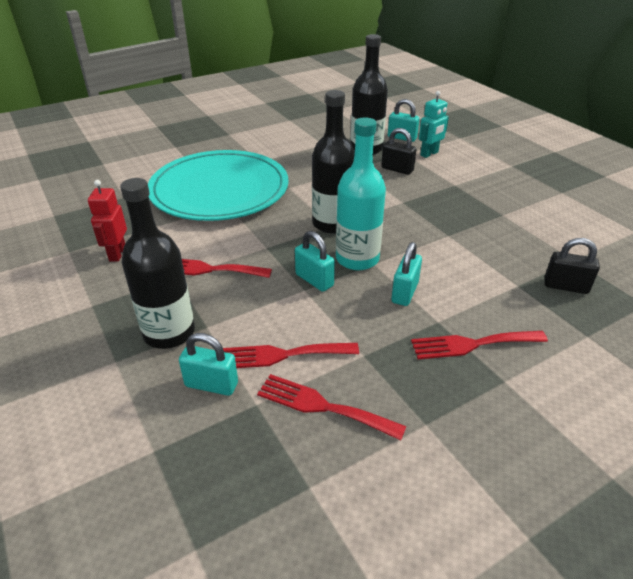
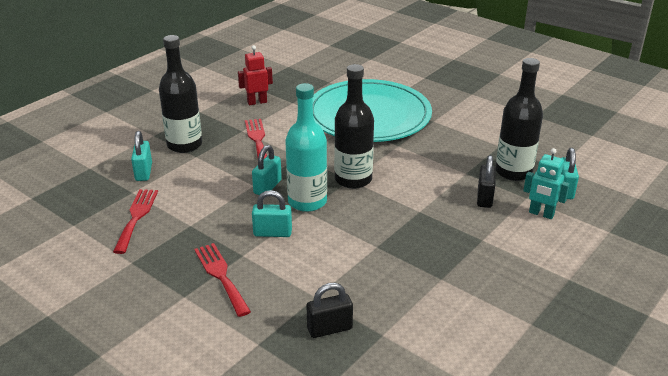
camera: 70 degrees right, 5 degrees down
red fork [223,343,359,368] -> none
black padlock [545,238,600,294] -> black padlock turned 75 degrees clockwise [307,283,353,338]

